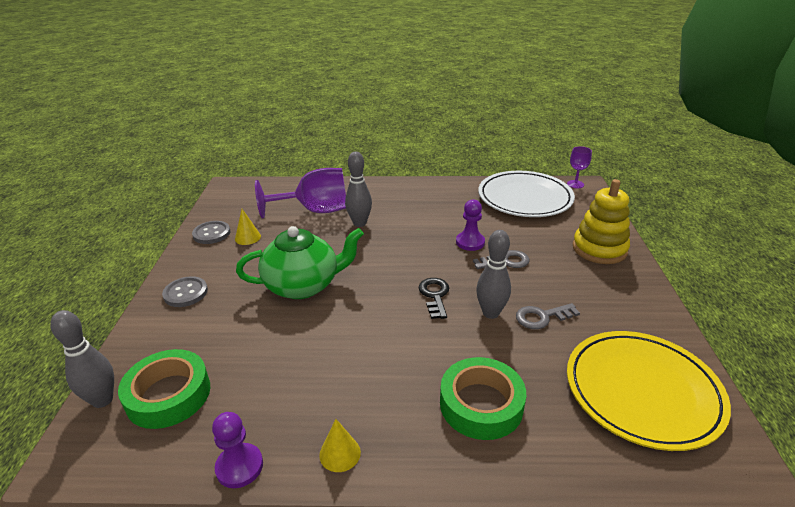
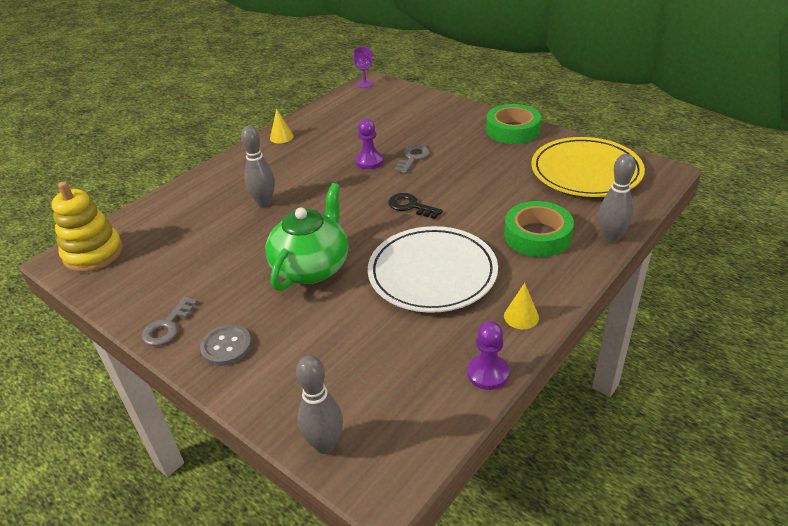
camera: 50 degrees left, 5 degrees up
green tape [118,349,210,429] -> green tape moved to [486,104,541,144]
grey button [192,221,230,244] -> none
yellow cone [235,209,261,245] -> yellow cone moved to [270,109,294,143]
purple goblet [255,168,346,219] -> none
grey bowling pin [476,230,511,319] -> grey bowling pin moved to [598,154,636,243]
white plate [478,171,575,217] -> white plate moved to [368,226,498,313]
grey key [516,303,580,329] -> grey key moved to [142,296,198,346]
yellow stacking toy [573,179,630,264] -> yellow stacking toy moved to [51,181,123,272]

